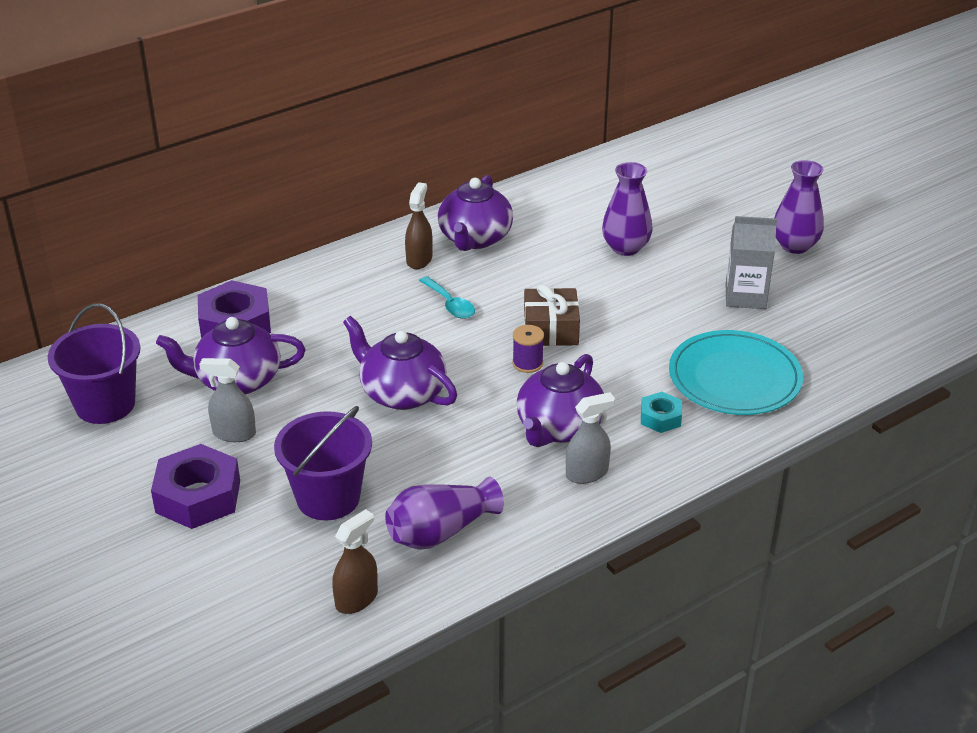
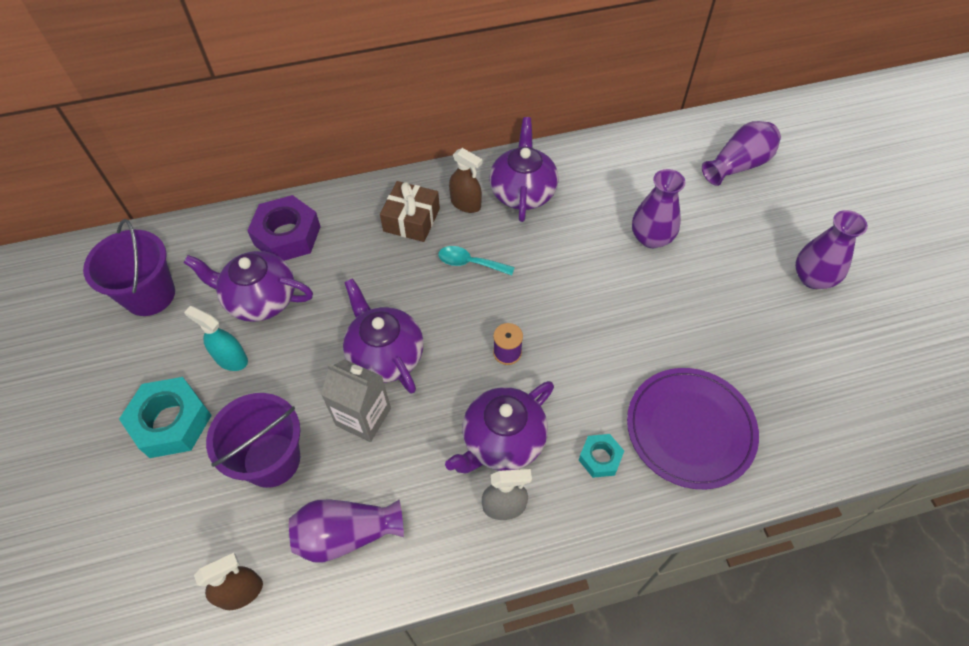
camera: 20 degrees right, 20 degrees up
purple nut [151,444,240,529] -> turquoise nut [119,377,212,458]
grey spray bottle [199,358,256,442] -> turquoise spray bottle [184,306,248,371]
brown spray bottle [405,182,433,269] -> brown spray bottle turned 90 degrees clockwise [449,148,482,213]
turquoise spoon [419,276,475,319] -> turquoise spoon turned 120 degrees clockwise [438,246,515,275]
purple teapot [437,175,513,251] -> purple teapot turned 150 degrees clockwise [489,117,559,222]
brown gift [524,284,580,346] -> brown gift moved to [380,181,440,242]
turquoise plate [669,330,803,415] -> purple plate [627,368,759,489]
grey carton [726,216,777,309] -> grey carton moved to [321,359,391,442]
none -> purple vase [702,121,781,186]

